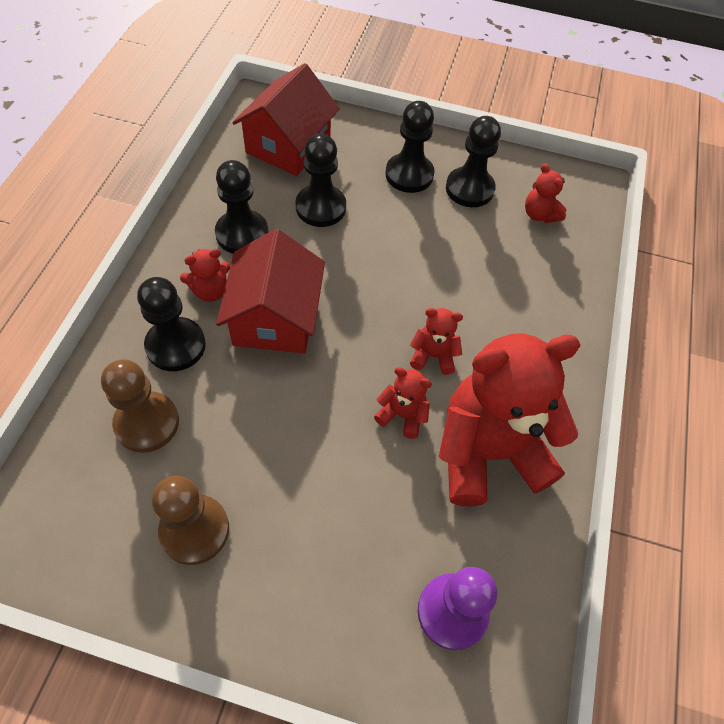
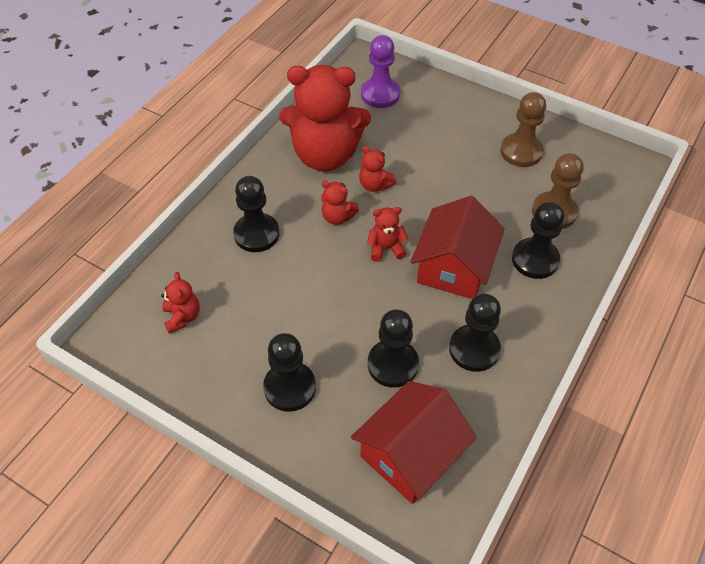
camera: 160 degrees left, 5 degrees down
red teddy bear [180,249,230,302] -> red teddy bear moved to [367,207,408,262]
black pawn [446,116,501,207] -> black pawn moved to [233,176,279,252]

